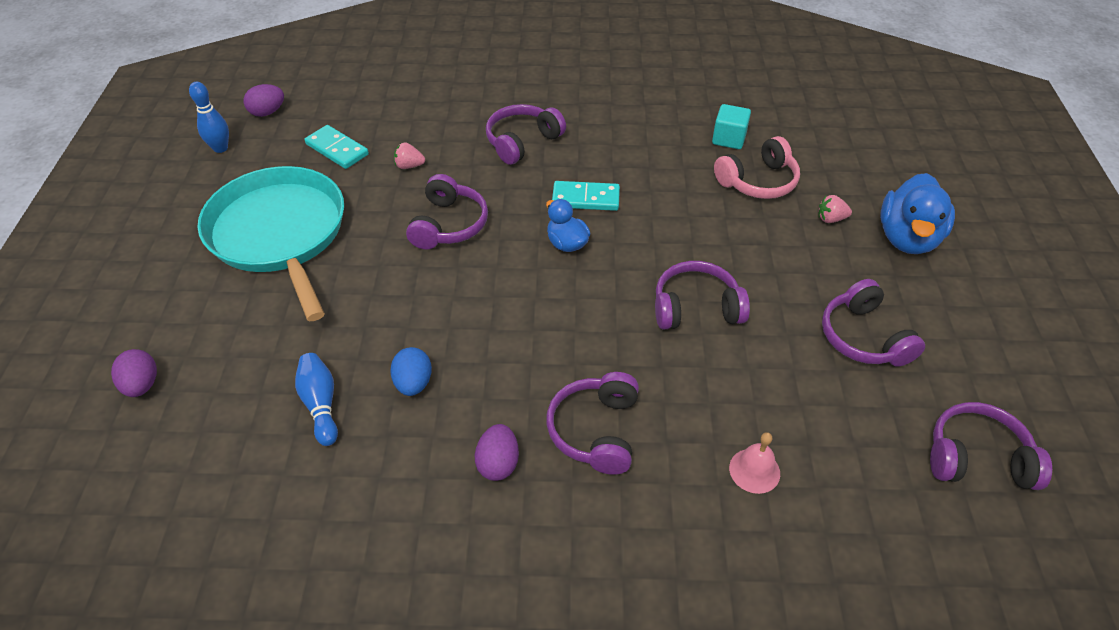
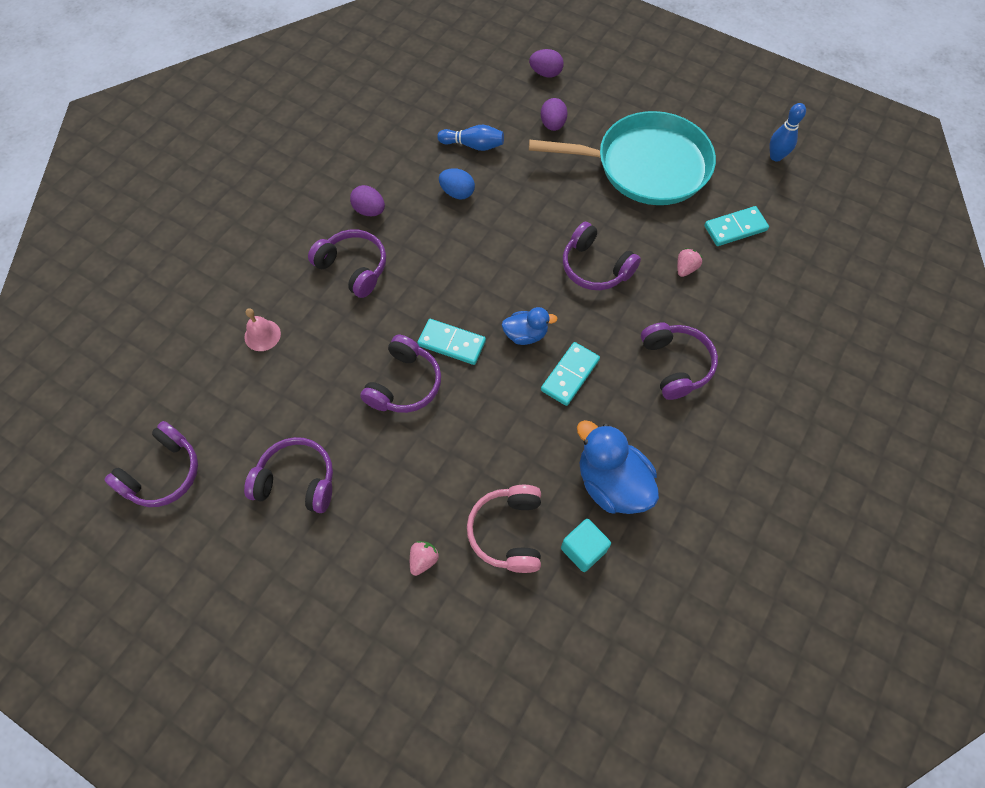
camera: 120 degrees right, 15 degrees up
purple egg [244,84,284,117] -> purple egg moved to [541,98,568,131]
blue duck [880,173,955,254] -> blue duck moved to [577,420,659,514]
none -> turquoise domino [417,319,486,365]

